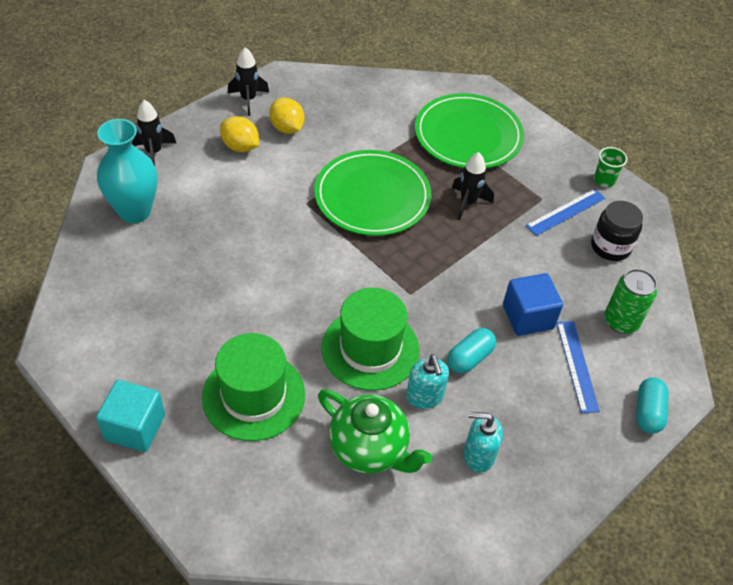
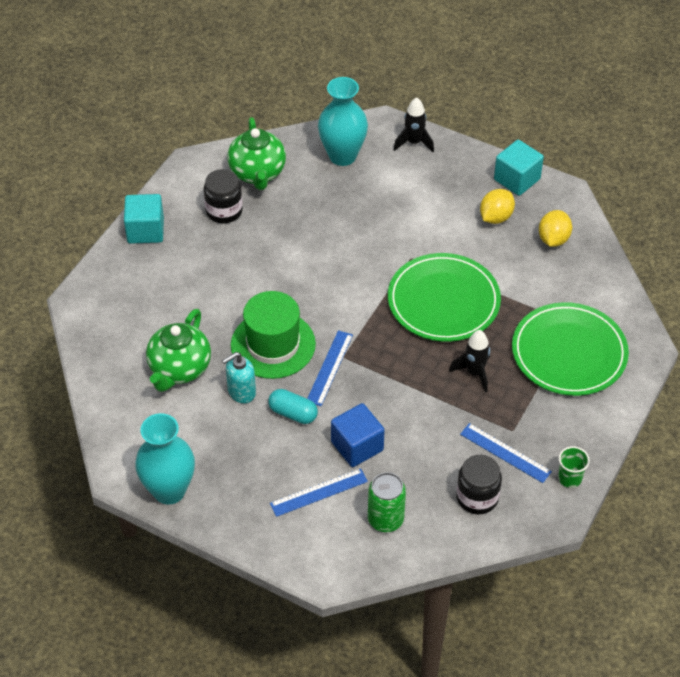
camera: 75 degrees right, 0 degrees up
green hat [202,333,305,441] -> none
yellow lemon [220,116,259,152] -> yellow lemon moved to [539,210,572,247]
black rocket [228,47,269,116] -> turquoise cube [494,140,544,196]
turquoise soap dispenser [464,412,503,472] -> none
turquoise capsule [637,377,669,434] -> none
none -> turquoise vase [135,413,195,505]
none -> black jar [204,169,243,223]
none -> green teapot [228,117,286,190]
none -> blue ruler [307,330,353,406]

